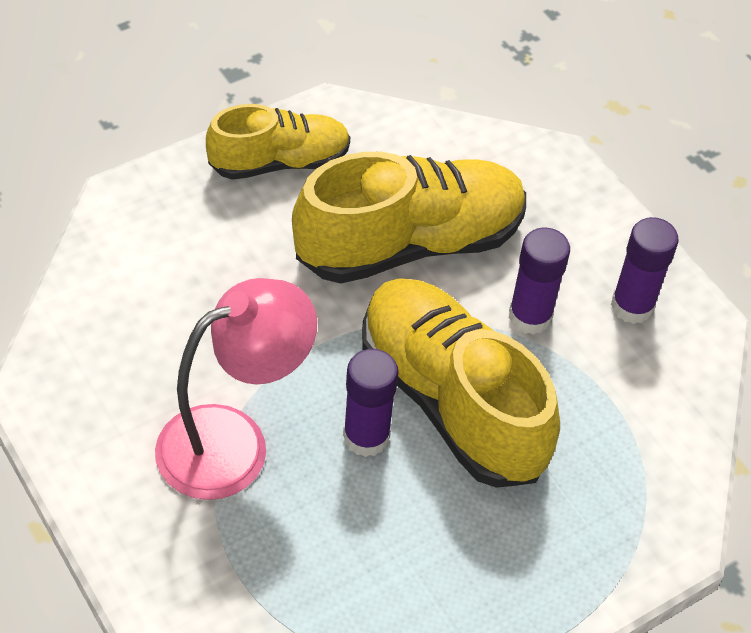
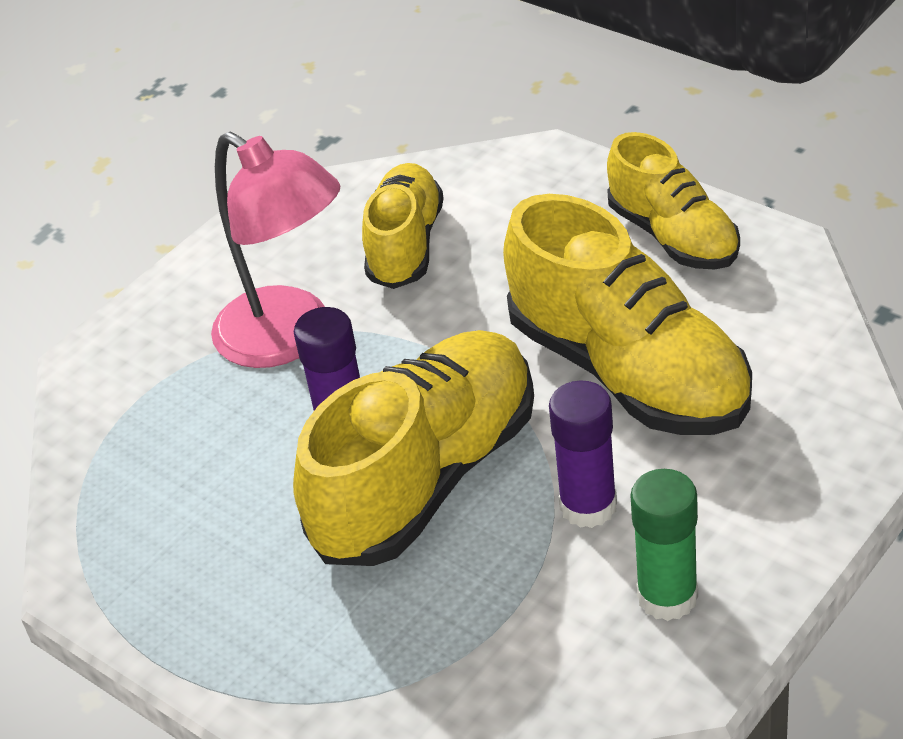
camera: 80 degrees right, 10 degrees down
purple glue stick [611,217,679,324] -> green glue stick [630,469,698,621]
none -> yellow shoe [362,163,444,289]

